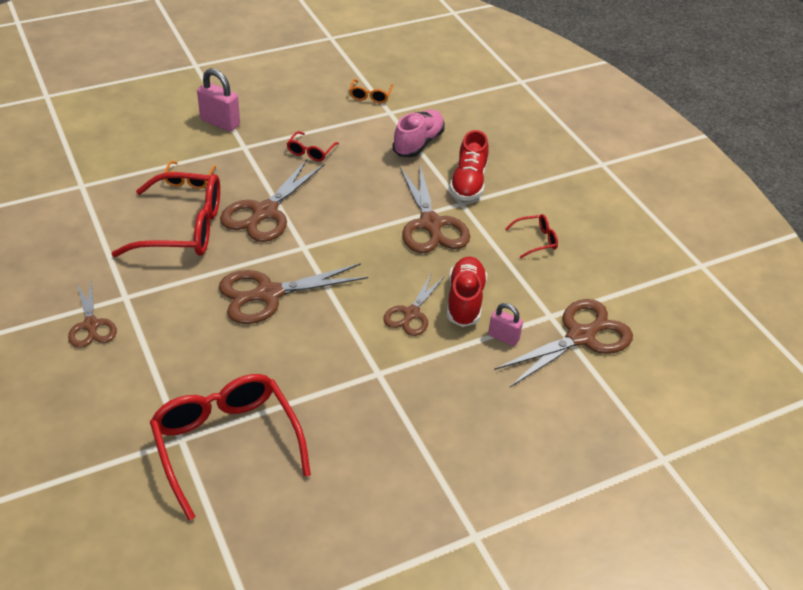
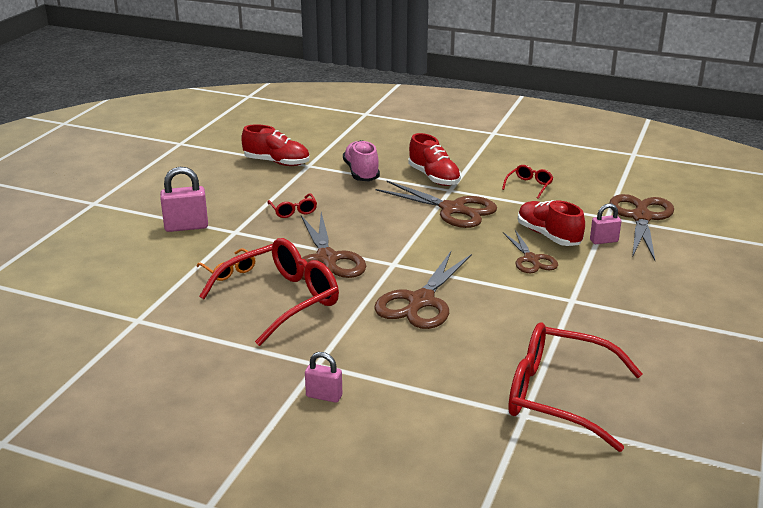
camera: 40 degrees left, 15 degrees down
brown scissors [68,281,117,348] -> pink padlock [305,352,342,403]
orange glasses [349,79,394,103] -> red shoe [241,124,310,166]

